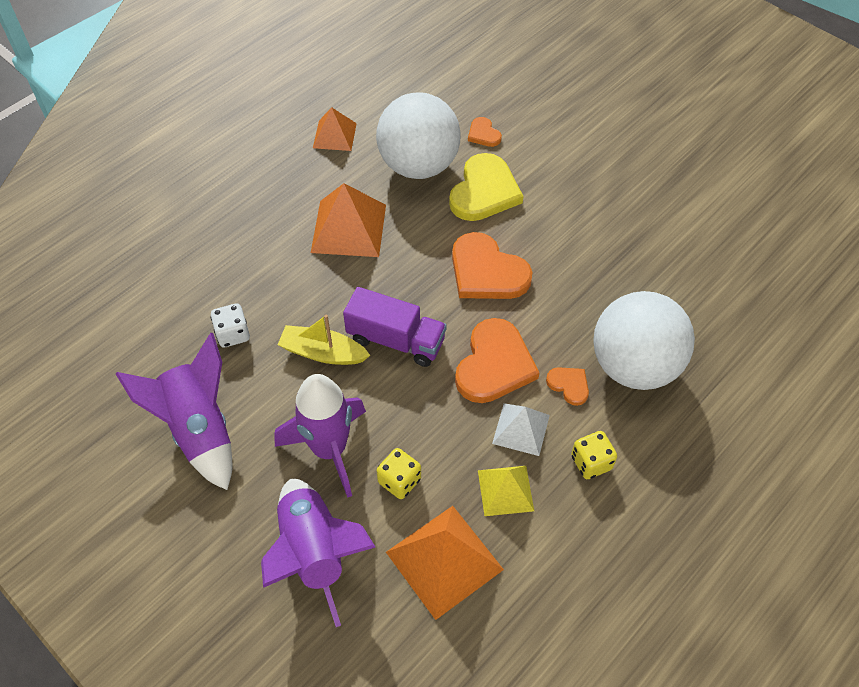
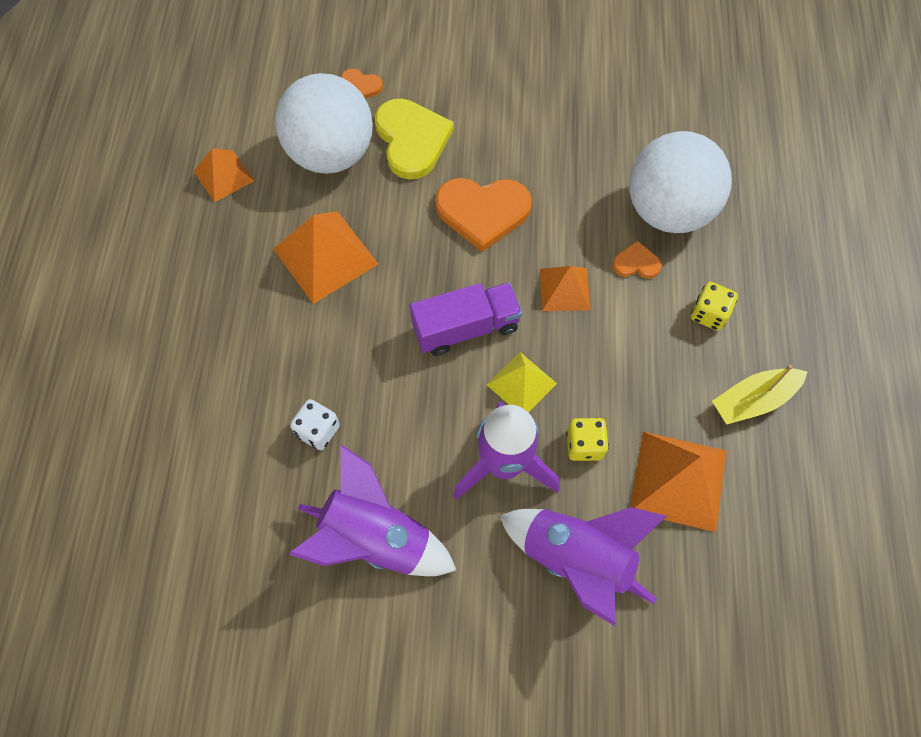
camera: 40 degrees left, 10 degrees up
yellow boat [278,315,370,365] -> yellow boat moved to [712,364,807,425]
orange heart [455,318,539,403] -> orange pyramid [540,266,590,311]
yellow pyramid [478,466,534,516] -> yellow pyramid moved to [487,352,557,412]
white pyramid [492,403,550,456] -> none

